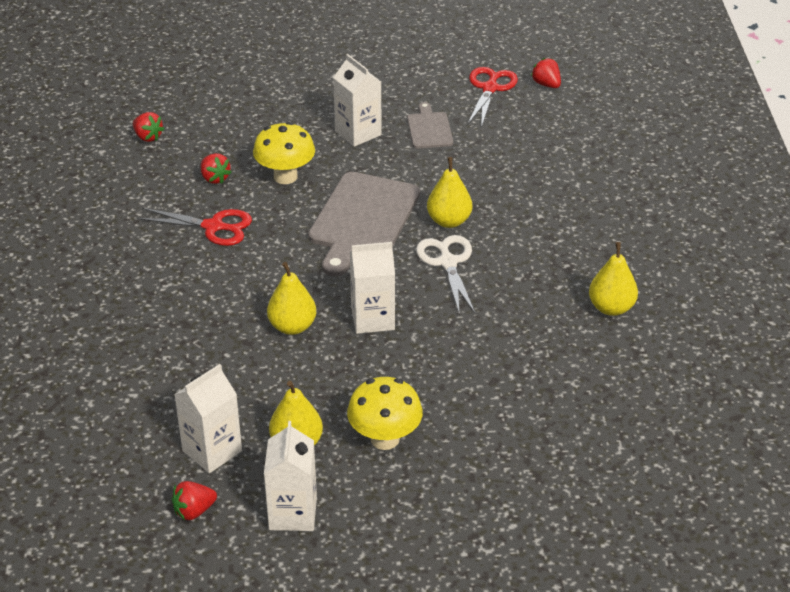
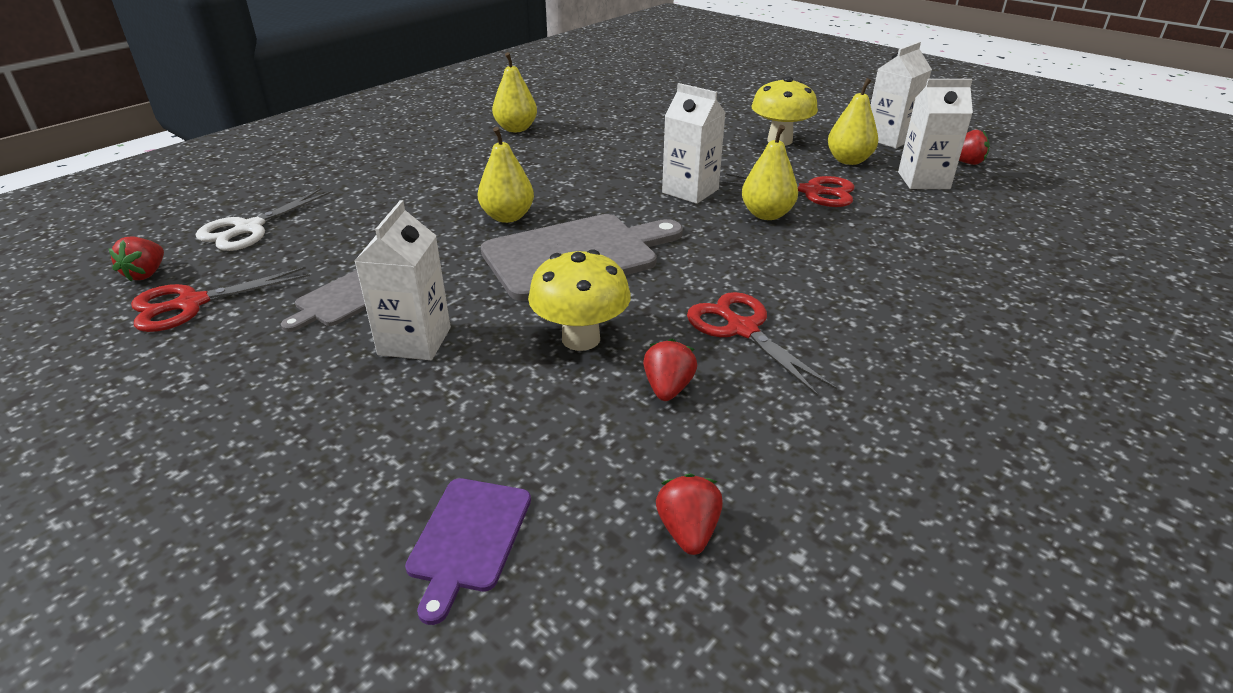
camera: 135 degrees left, 5 degrees down
white scissors [416,235,475,315] -> white scissors moved to [195,188,333,251]
none -> purple cutting board [405,478,531,625]
none -> red scissors [722,173,855,207]

